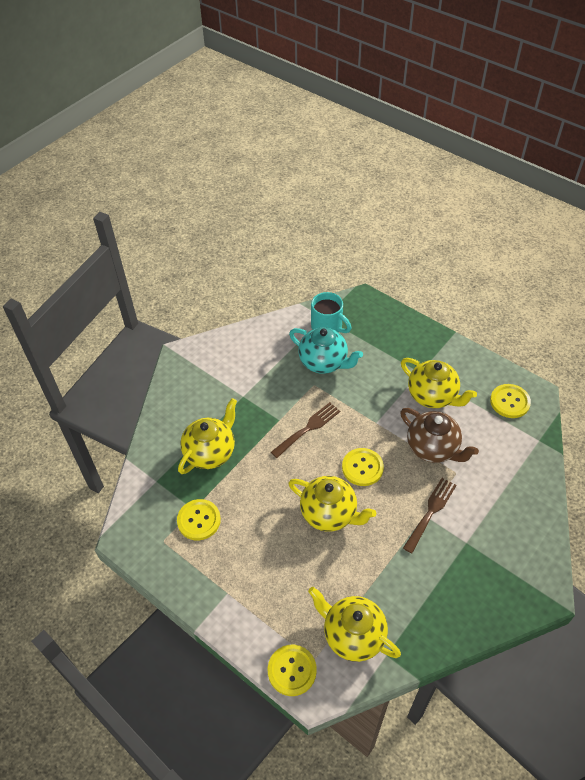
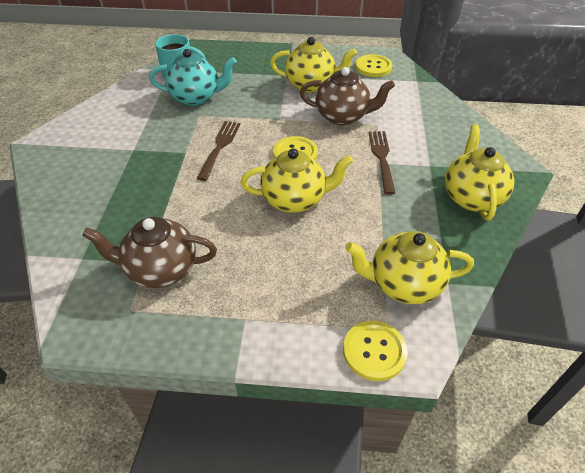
camera: 35 degrees left, 5 degrees down
yellow button [177,499,221,540] -> brown teapot [82,217,217,288]
yellow teapot [178,398,237,474] -> yellow teapot moved to [445,124,514,220]

